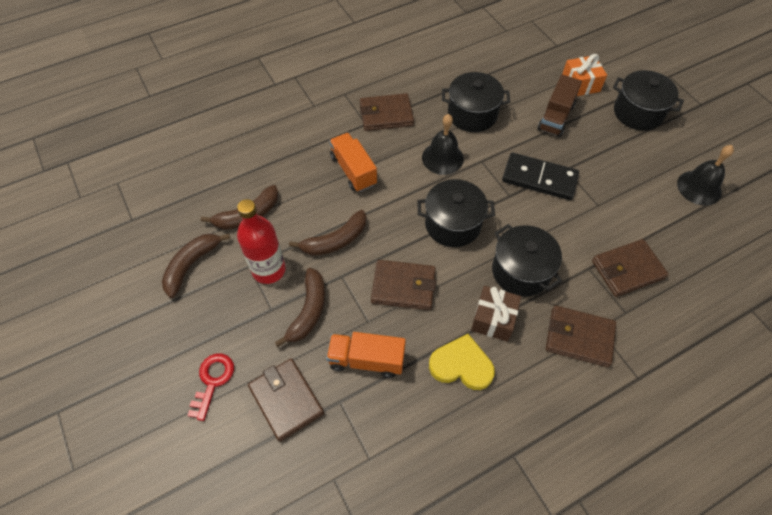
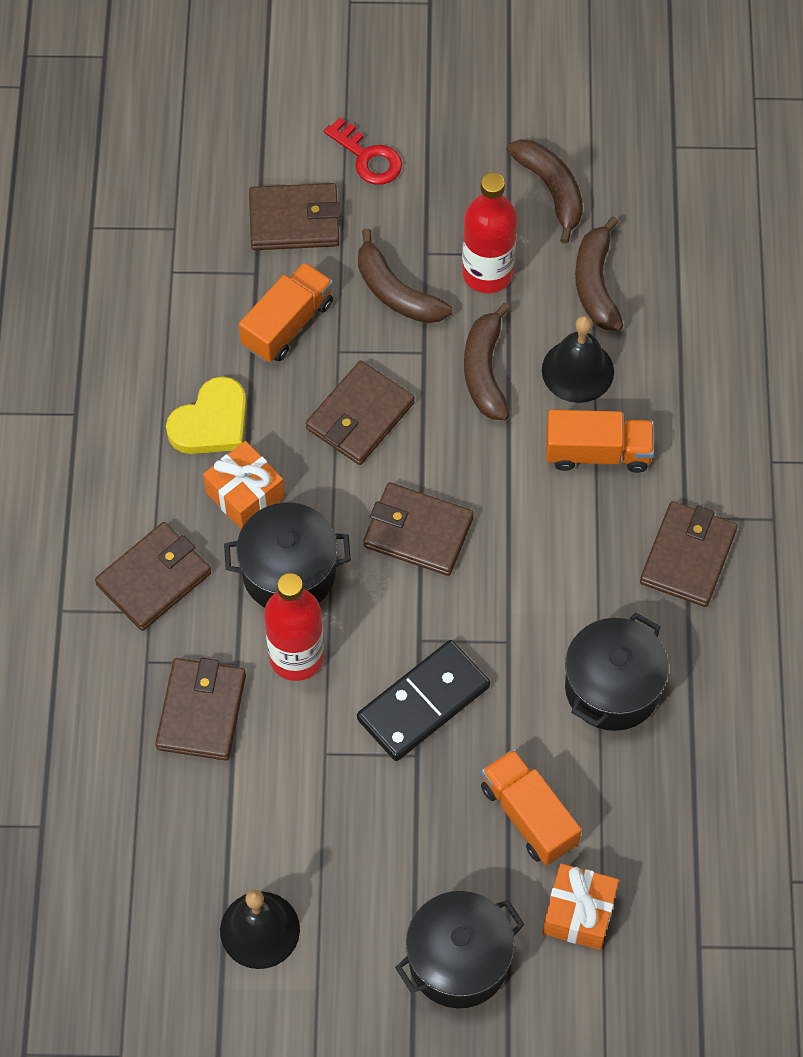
camera: 120 degrees right, 5 degrees up
black pot [418,179,495,247] -> brown wallet [363,482,474,576]
black bell [422,114,464,175] -> black bell moved to [542,316,614,403]
brown gift [471,286,521,342] -> orange gift [203,441,285,530]
brown truck [538,75,582,137] -> orange truck [481,749,581,865]
none -> red bottle [264,573,324,681]

